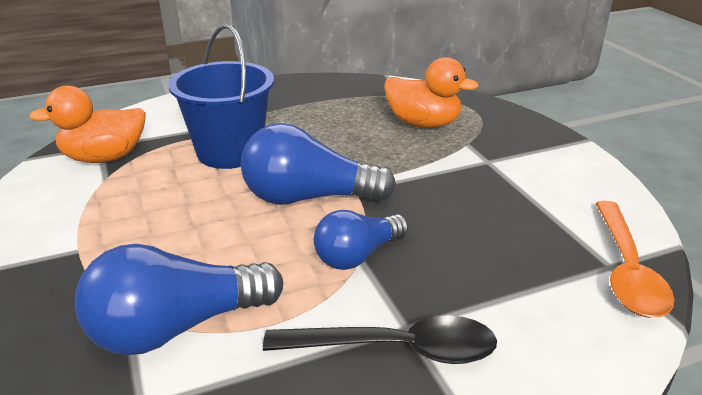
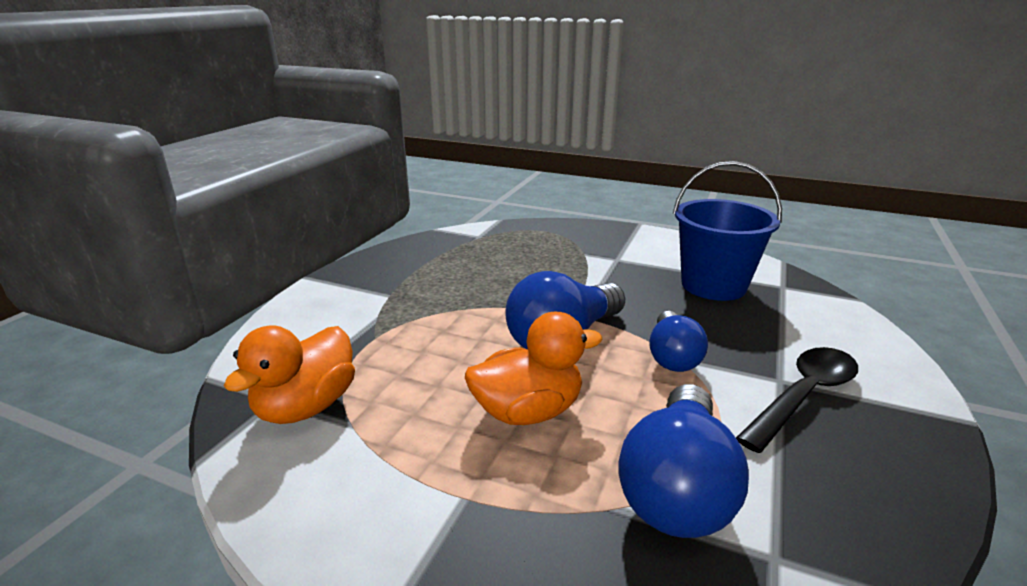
camera: 45 degrees left, 5 degrees down
blue bucket [168,24,274,169] -> blue bucket moved to [673,161,782,301]
orange duck [384,57,479,128] -> orange duck moved to [465,312,603,425]
orange spoon [596,201,675,318] -> none

